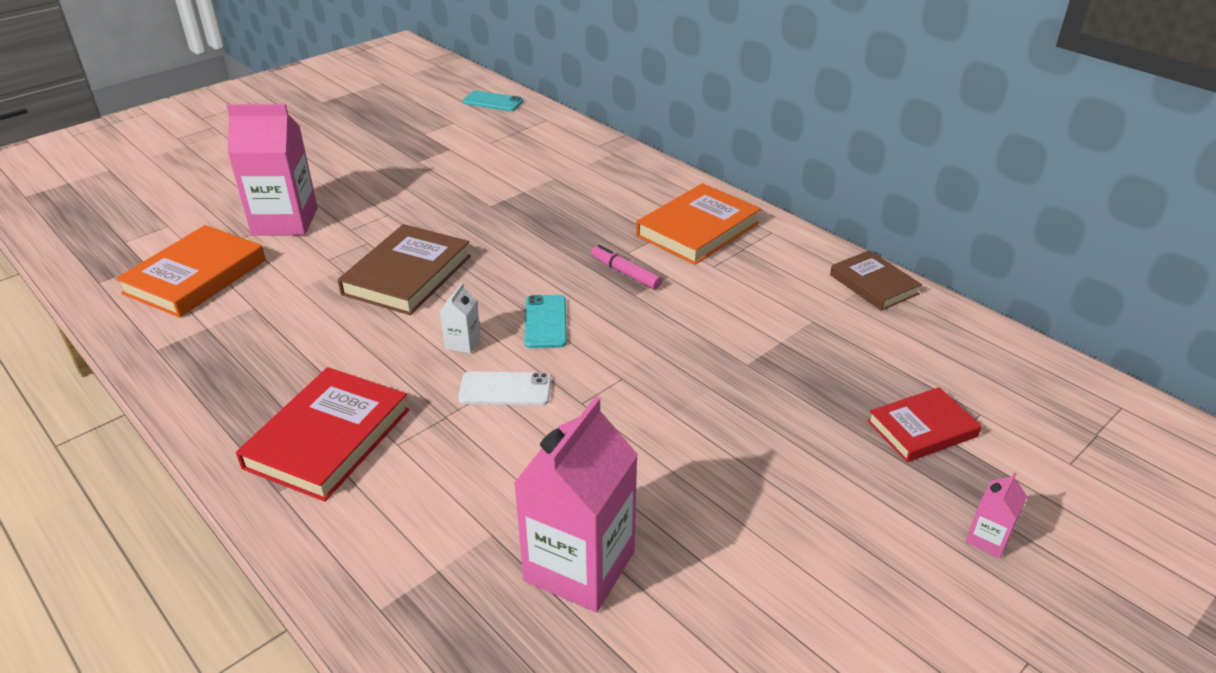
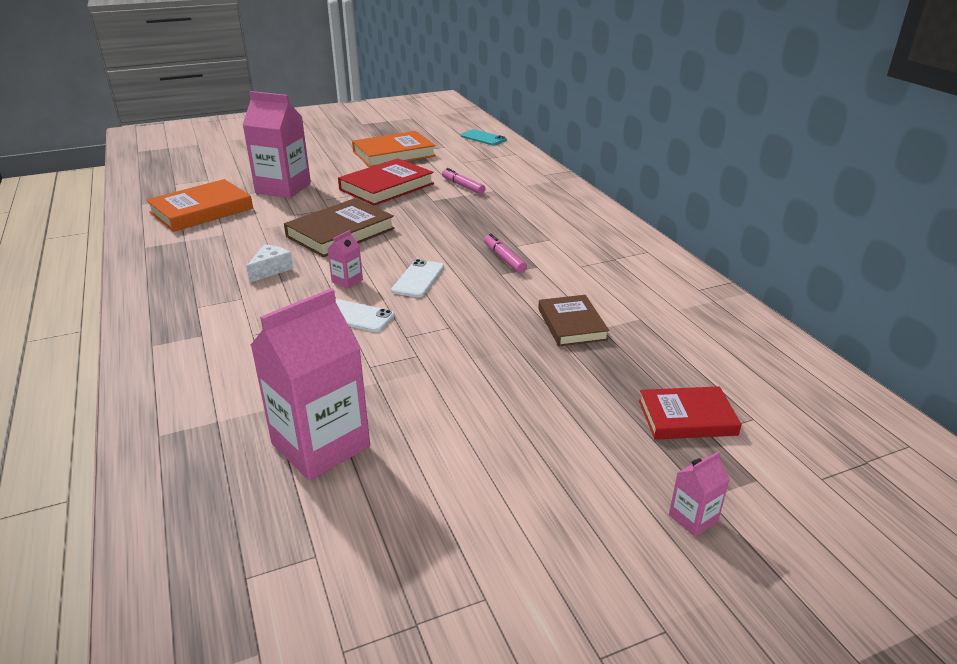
camera: 20 degrees right, 5 degrees down
red book [236,367,410,502] -> red book moved to [338,158,434,206]
white carton [440,283,481,353] -> pink carton [327,230,363,289]
turquoise phone [525,295,567,348] -> white phone [391,259,444,298]
orange book [636,183,761,265] -> orange book moved to [352,131,436,167]
brown book [830,250,922,311] -> brown book moved to [538,295,609,346]
none -> white cheese [246,244,294,283]
none -> pink marker [442,168,485,194]

